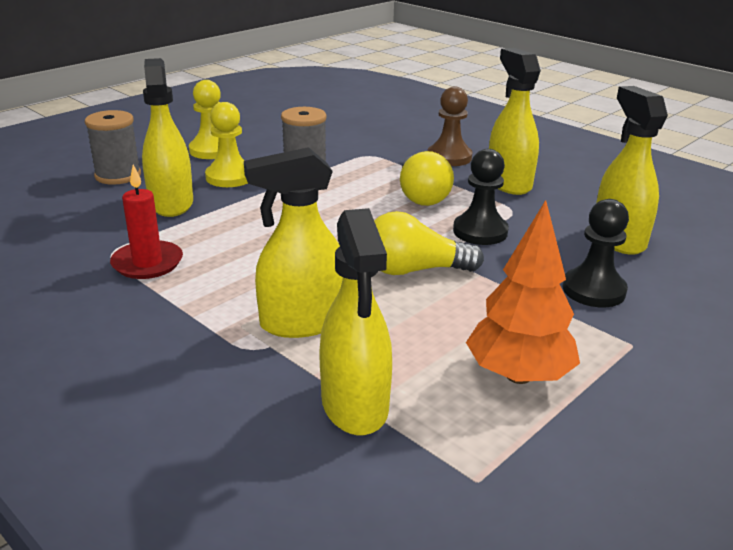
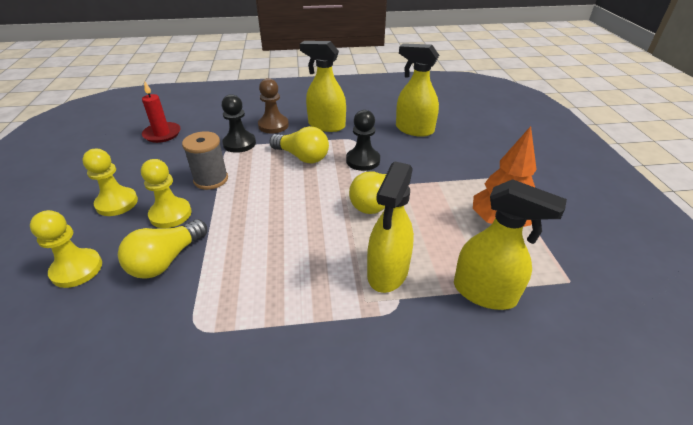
camera: 50 degrees left, 10 degrees up
grey spool [85,110,141,185] -> yellow pawn [30,210,102,288]
red candle [110,165,183,279] -> red candle moved to [142,81,180,143]
yellow spray bottle [142,58,193,217] -> yellow light bulb [118,219,207,279]
black pawn [563,199,629,307] -> black pawn moved to [222,94,256,153]

